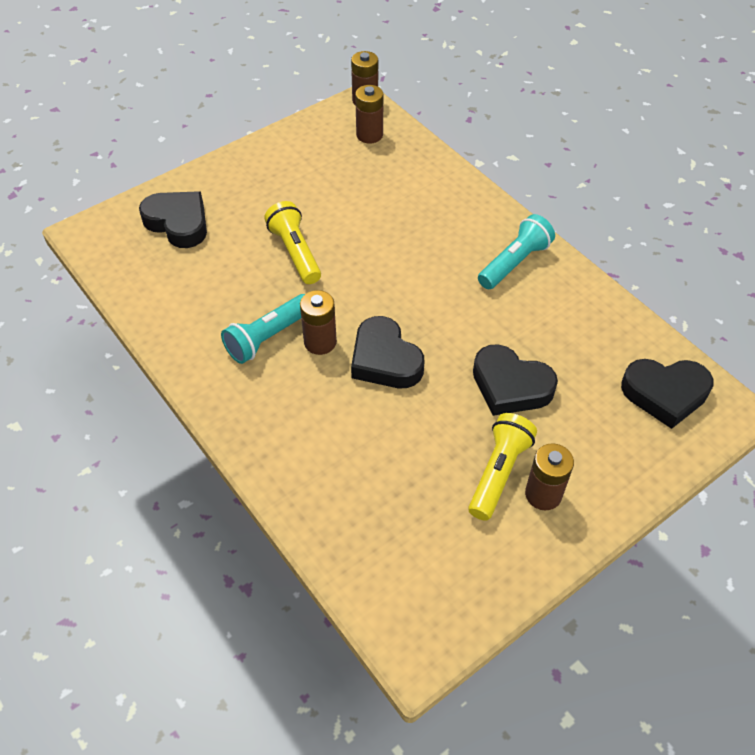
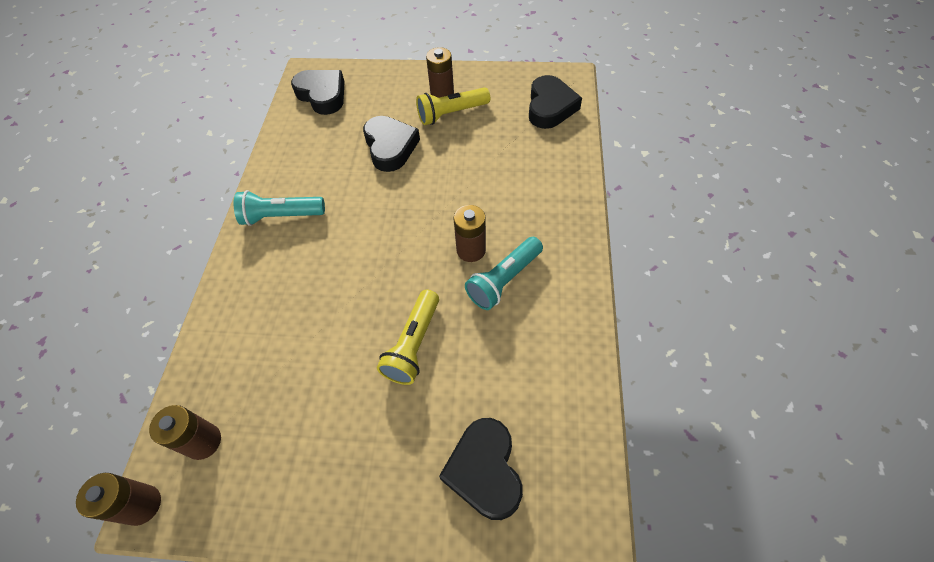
camera: 135 degrees left, 5 degrees up
turquoise flashlight [221,294,305,364] -> turquoise flashlight turned 135 degrees clockwise [465,237,543,310]
black heart [351,316,424,388] -> black heart moved to [529,75,582,129]

